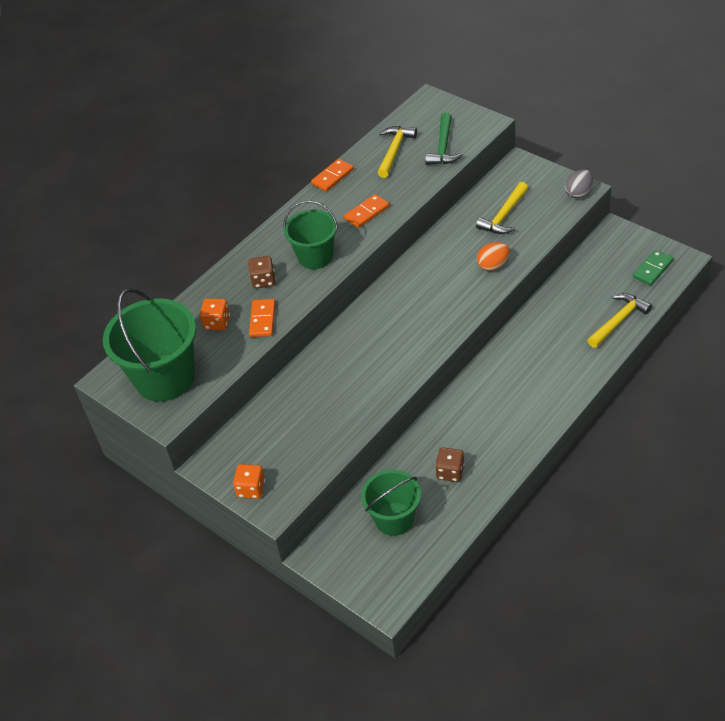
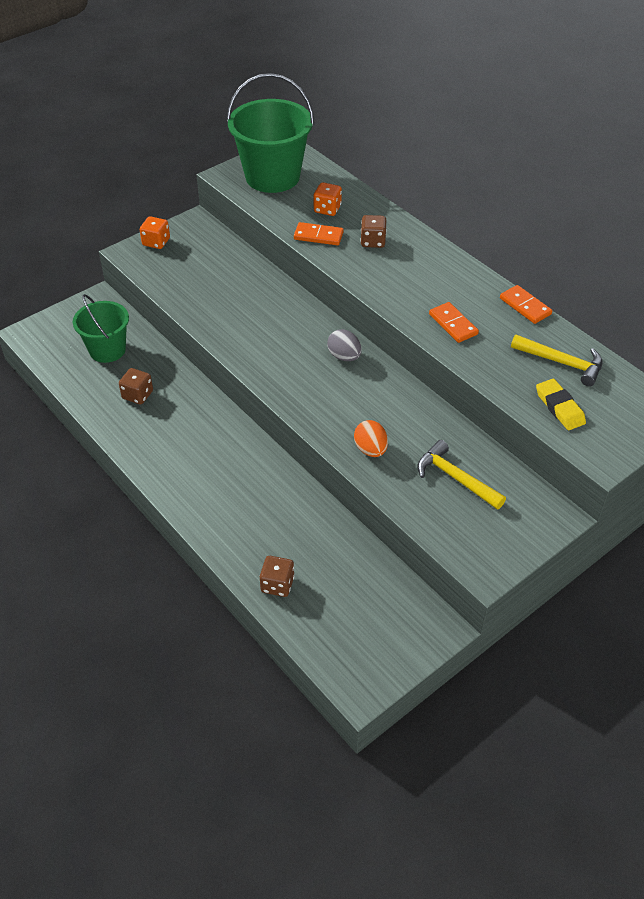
camera: 95 degrees right, 0 degrees up
green bucket [283,200,338,269] -> none
green hammer [425,113,463,165] -> yellow eraser [536,379,586,430]
grey egg [565,169,593,198] -> grey egg moved to [327,329,362,361]
yellow hammer [587,293,652,348] -> brown dice [260,556,294,597]
green domino [633,250,673,285] -> none

